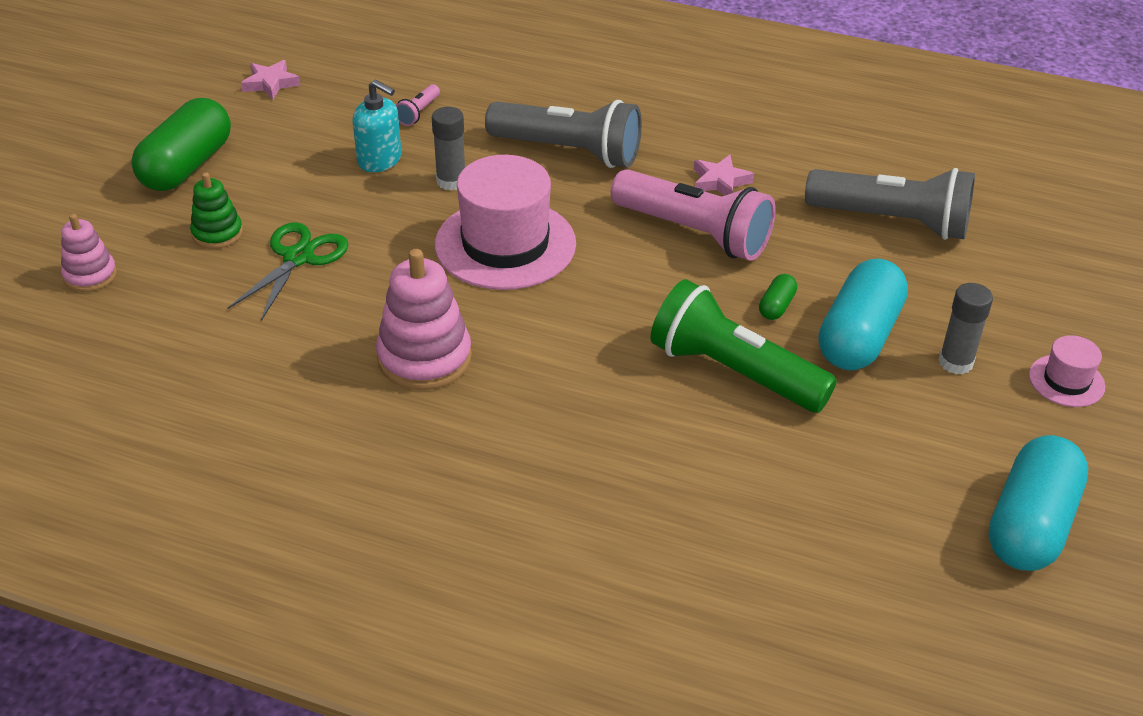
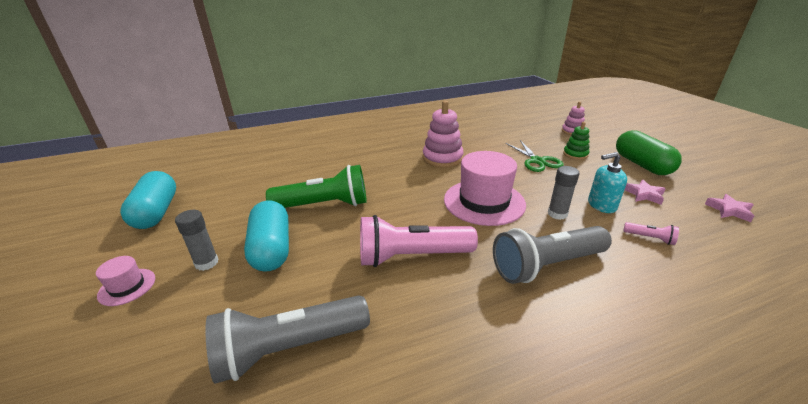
camera: 140 degrees right, 10 degrees down
pink flashlight [396,84,440,126] -> pink flashlight turned 135 degrees clockwise [624,222,679,245]
pink star [694,155,754,196] -> pink star moved to [625,180,666,205]
green capsule [759,274,797,320] -> none

